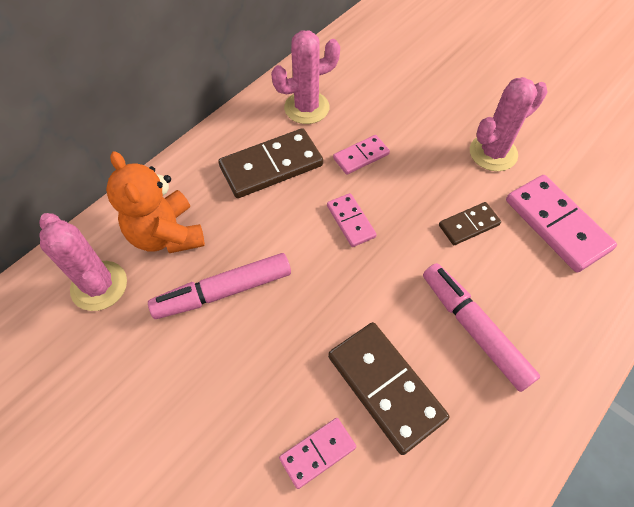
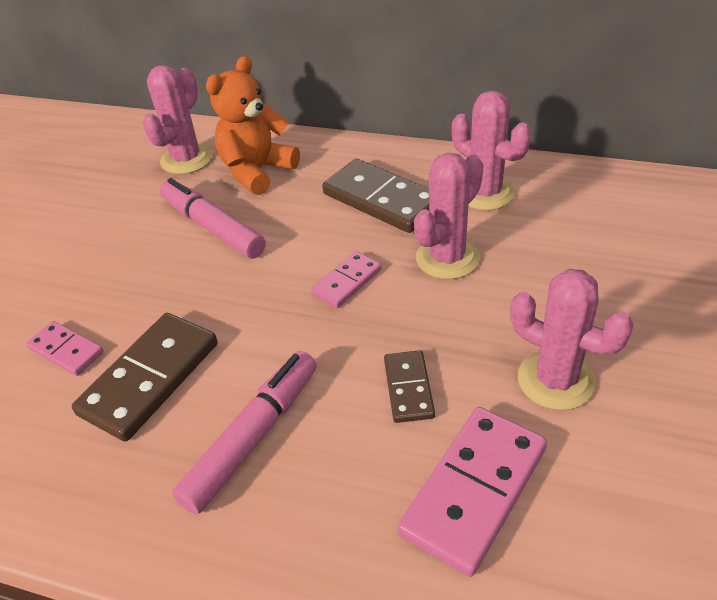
camera: 70 degrees right, 15 degrees down
pink domino [333,135,390,175] -> pink cactus [414,153,483,279]
brown domino [439,202,501,245] -> brown domino turned 45 degrees clockwise [384,350,435,423]

